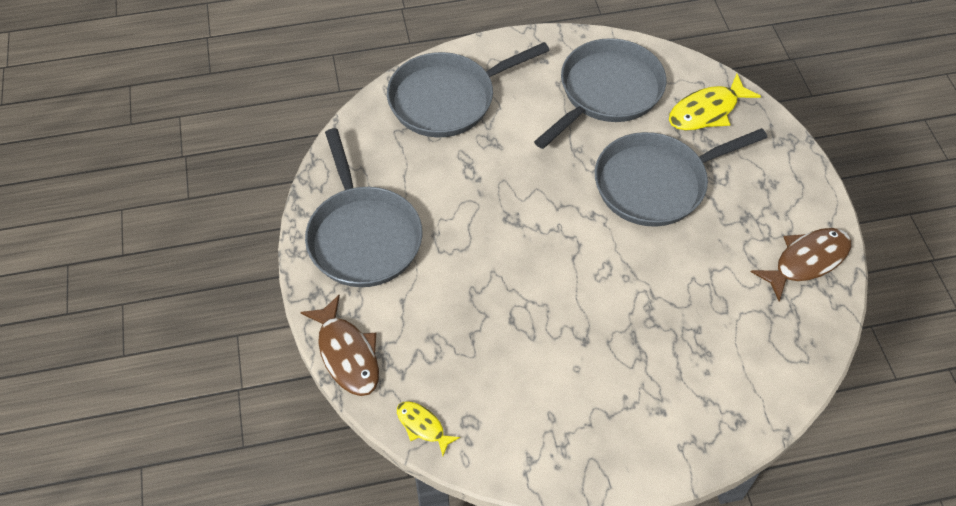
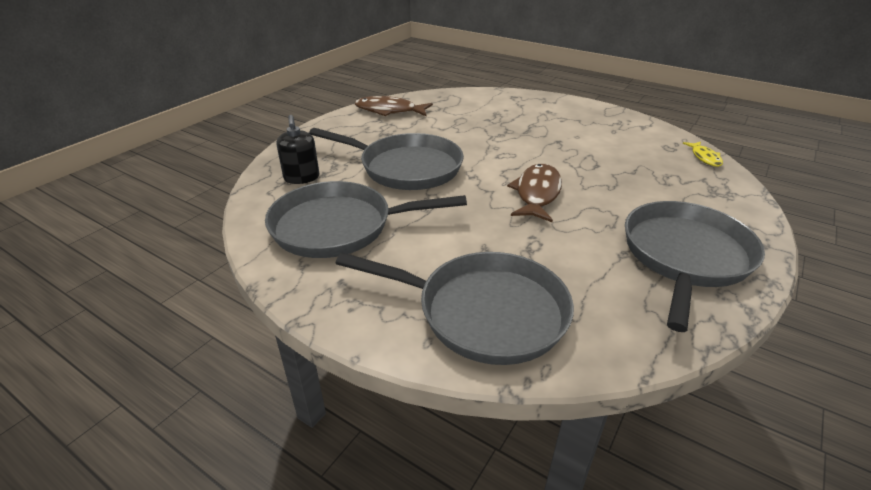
camera: 135 degrees left, 20 degrees down
brown fish [300,295,379,396] -> brown fish moved to [507,164,562,222]
yellow fish [669,74,761,131] -> black soap dispenser [277,115,319,184]

